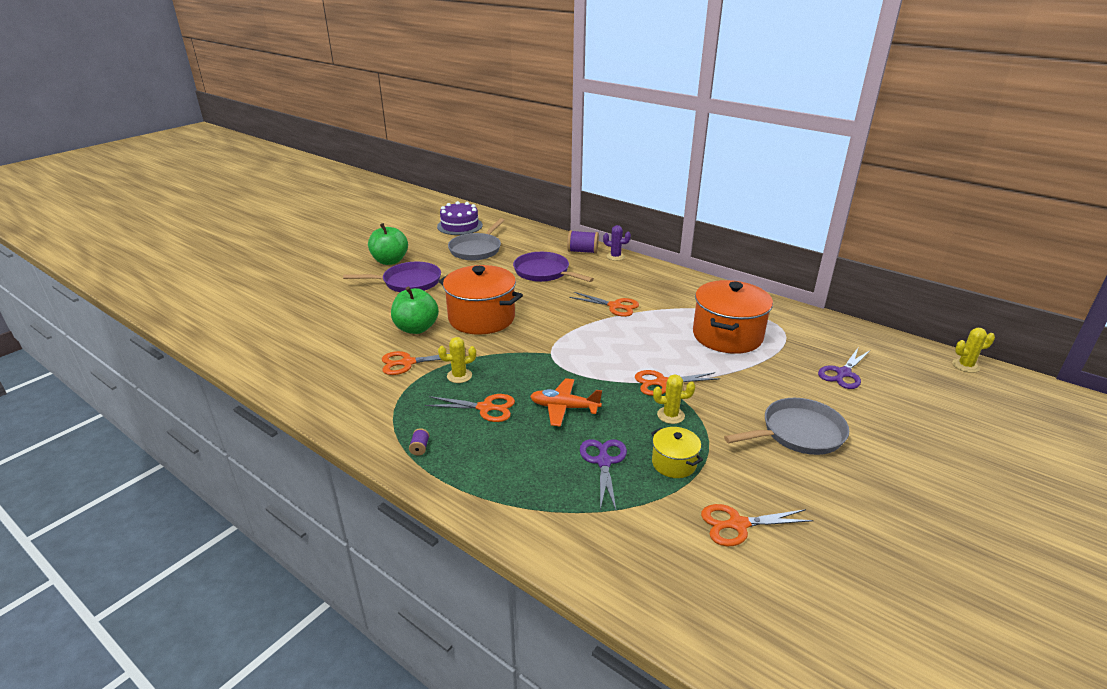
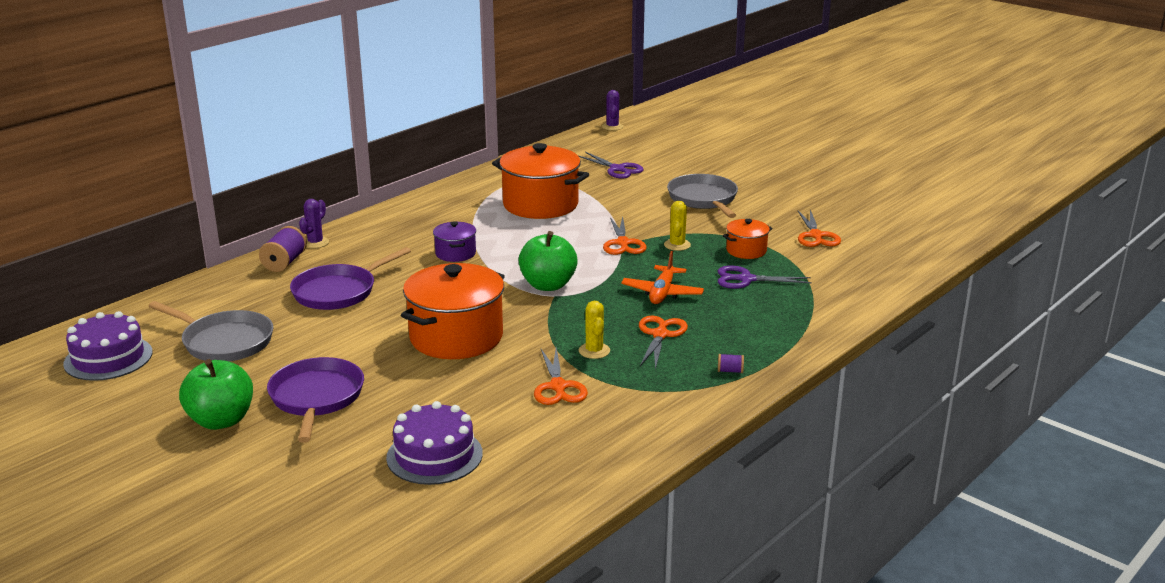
camera: 85 degrees left, 5 degrees down
green apple [391,286,439,334] -> green apple moved to [518,231,578,291]
orange scissors [569,292,639,317] -> purple pot [433,221,476,262]
yellow pot [651,427,703,478] -> orange pot [723,219,772,259]
yellow cactus [952,328,995,373] -> purple cactus [602,90,623,131]
none -> purple cake [386,401,483,485]

